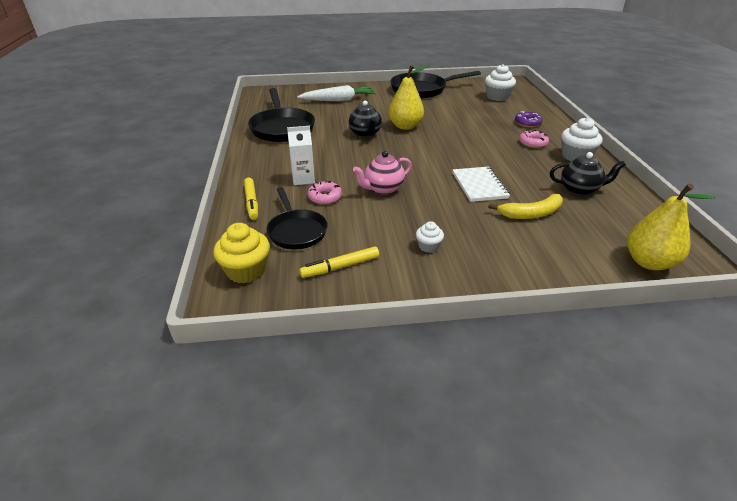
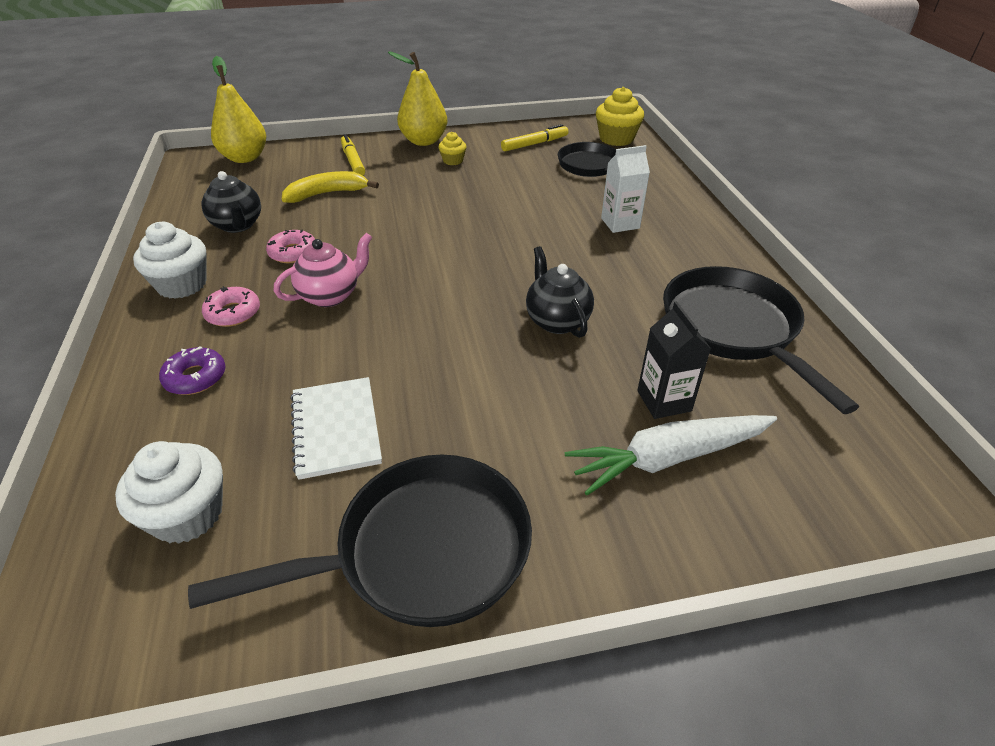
camera: 175 degrees right, 5 degrees up
yellow marker [244,177,258,220] -> yellow marker moved to [341,134,365,175]
pink donut [308,181,342,205] -> pink donut moved to [266,230,315,263]
pink teapot [353,151,412,195] -> pink teapot moved to [274,233,372,307]
yellow pear [389,65,429,130] -> yellow pear moved to [388,52,448,146]
white cupcake [416,221,444,253] -> yellow cupcake [438,132,467,165]
white notebook [453,167,510,202] -> white notebook moved to [290,377,382,480]
black teapot [550,152,626,196] -> black teapot turned 120 degrees counterclockwise [202,171,261,233]
none -> black carton [637,301,711,419]

